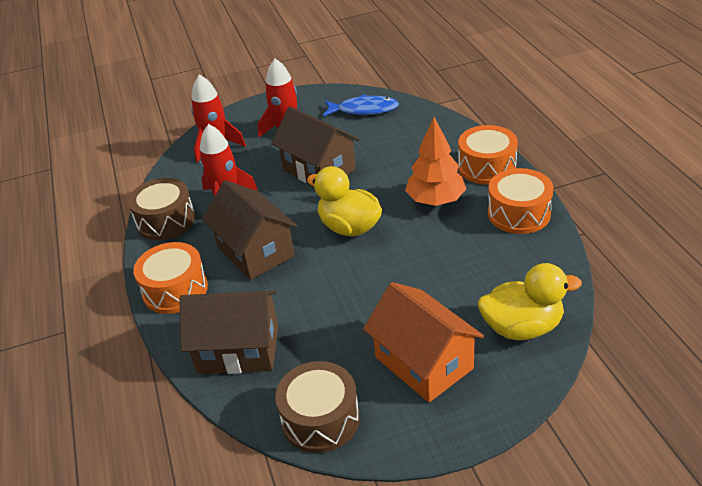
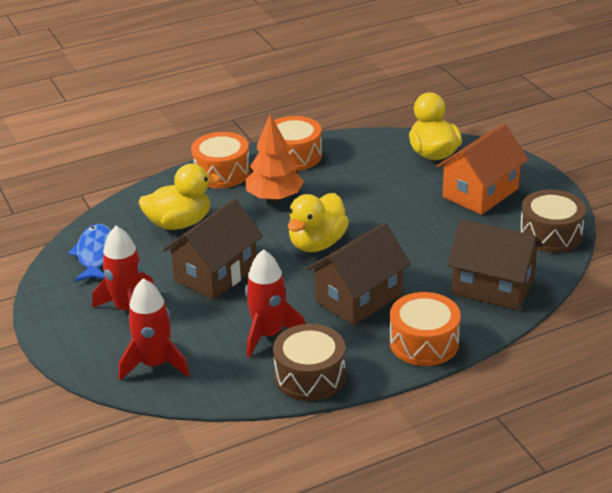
camera: 100 degrees left, 5 degrees down
brown house [179,291,278,374] -> brown house turned 60 degrees counterclockwise [447,219,543,310]
none -> yellow duck [138,164,221,230]

